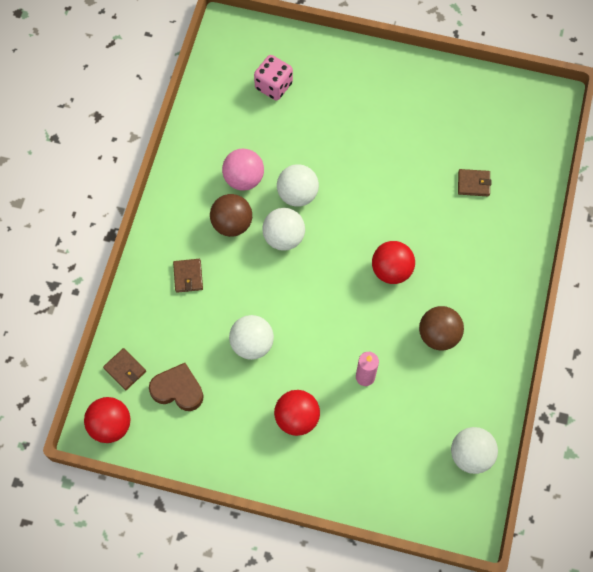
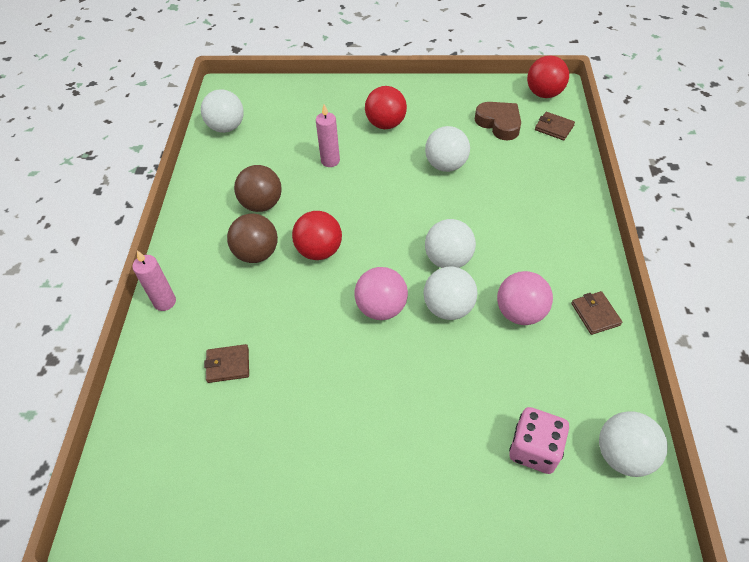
camera: 170 degrees right, 15 degrees down
brown heart [149,363,204,411] -> brown heart turned 135 degrees counterclockwise [475,102,521,140]
brown wallet [173,259,203,293] -> brown wallet moved to [571,291,622,335]
brown ball [210,194,252,237] -> brown ball moved to [227,213,278,263]
none -> pink candle [132,250,176,311]
none -> pink ball [354,267,408,320]
none -> white ball [599,411,668,477]

